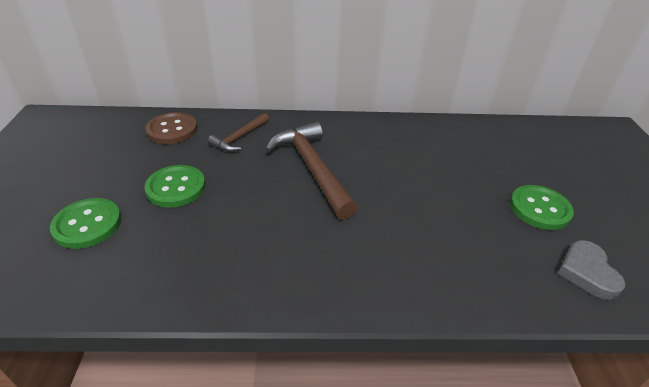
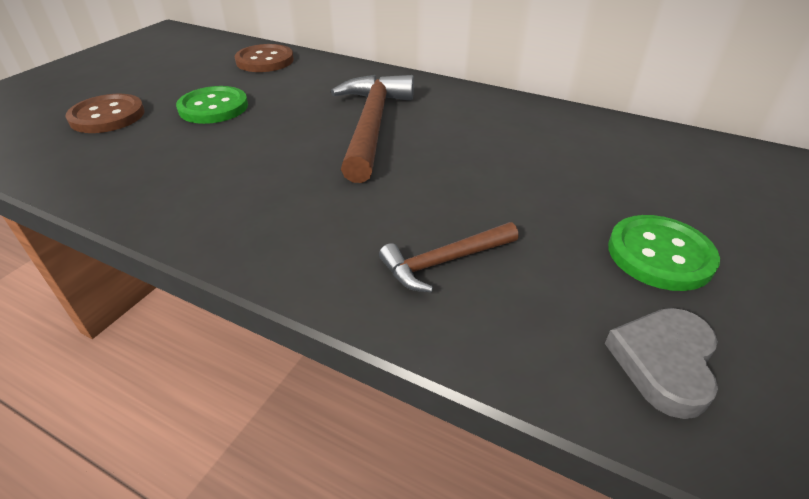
camera: 30 degrees right, 0 degrees up
green button [50,198,121,249] -> brown button [65,94,145,133]
brown hammer [208,113,269,152] -> brown hammer moved to [379,222,519,292]

